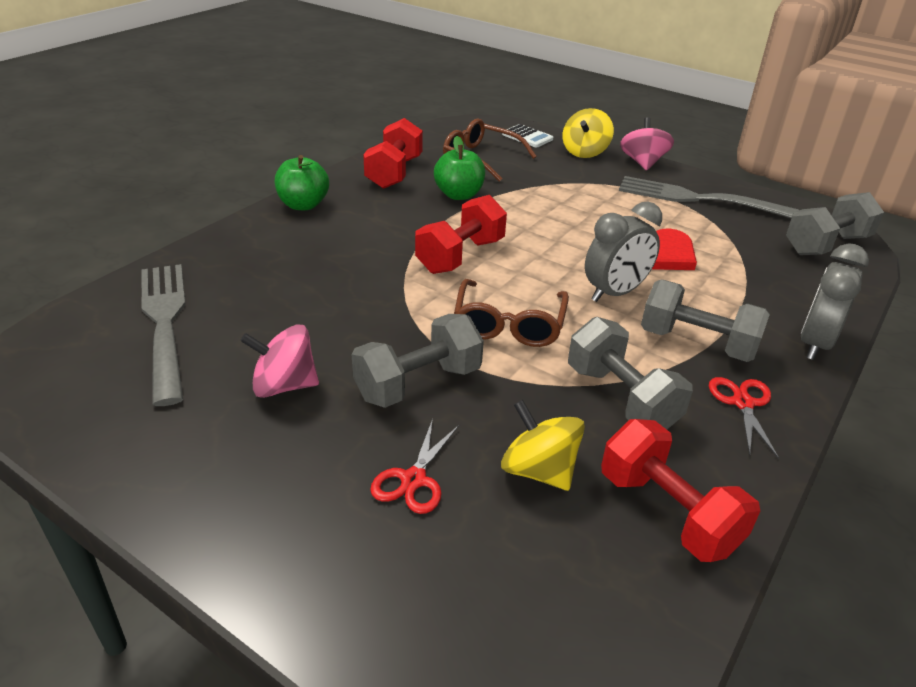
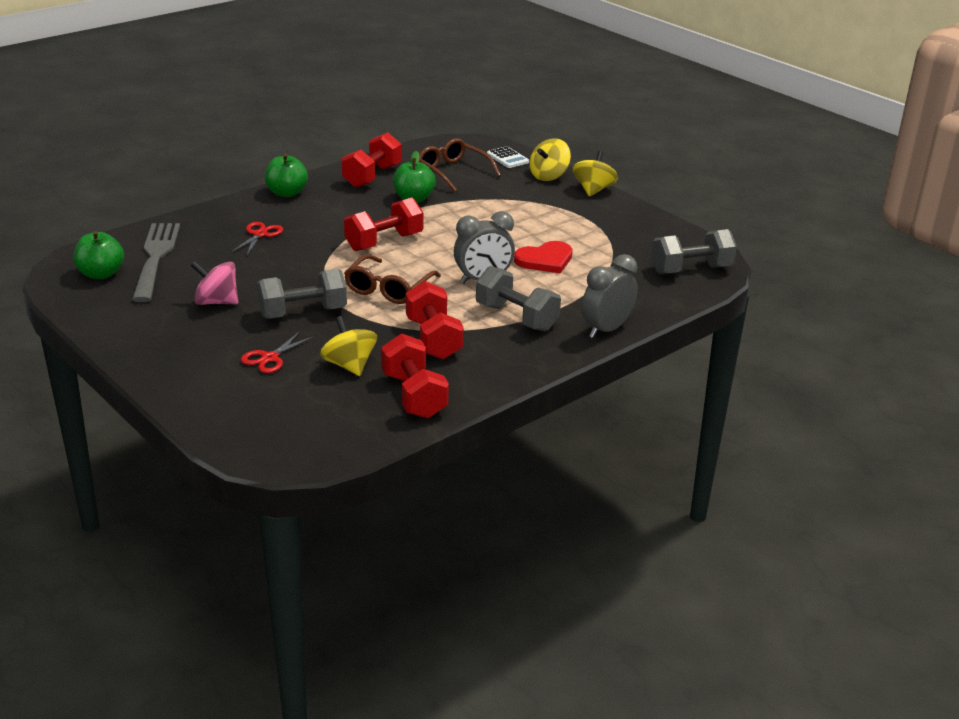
camera: 15 degrees right, 5 degrees down
grey dumbbell [568,317,693,429] -> red dumbbell [406,281,464,360]
grey fork [619,176,799,218] -> none
pink spinning top [620,117,674,171] -> yellow spinning top [573,151,618,197]
red scissors [709,377,779,459] -> red scissors moved to [231,222,283,255]
none -> green apple [74,231,124,279]

